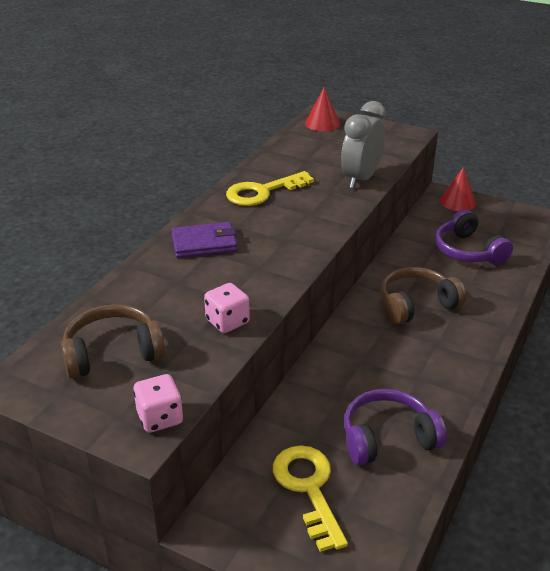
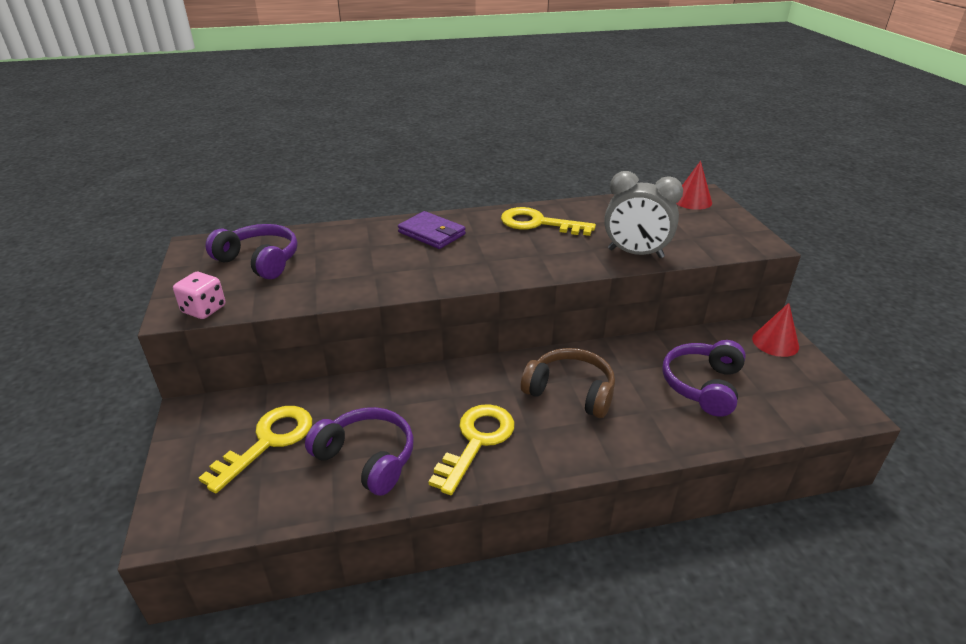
camera: 50 degrees right, 0 degrees up
brown headphones [61,304,165,379] -> purple headphones [205,224,298,279]
pink dice [204,283,250,333] -> none
grey clock [341,101,386,189] -> grey clock turned 150 degrees counterclockwise [604,171,683,258]
none -> yellow key [429,404,514,495]

